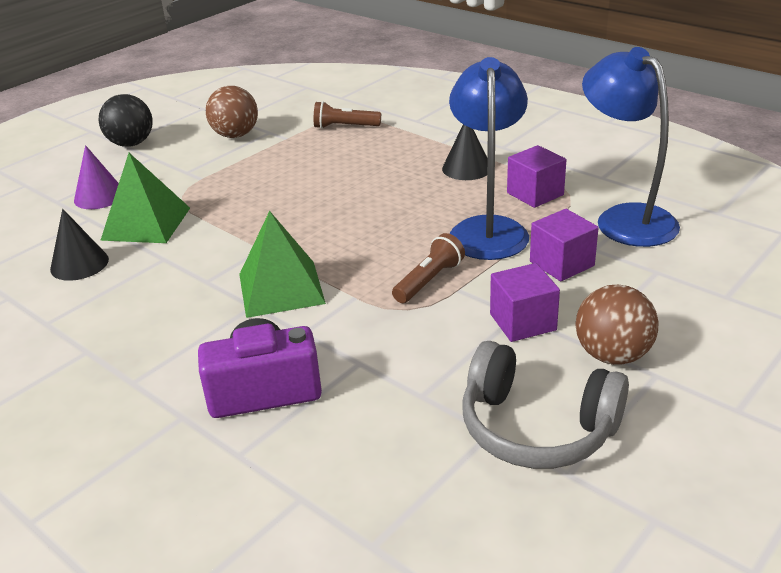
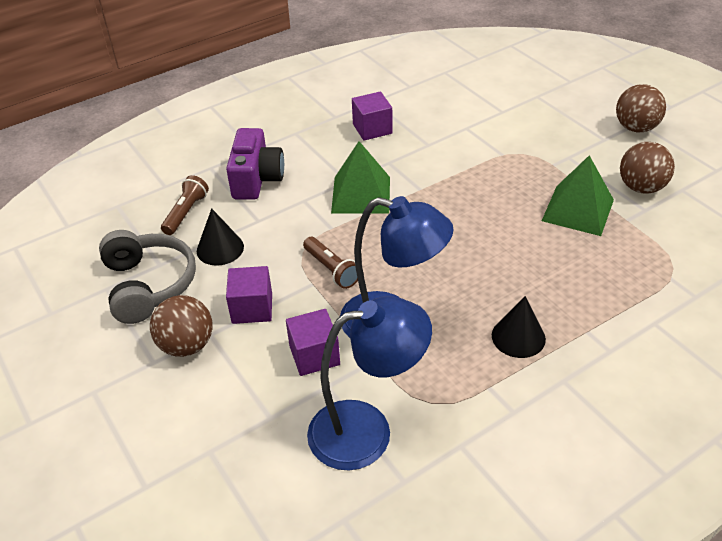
camera: 105 degrees right, 10 degrees up
black cone [50,209,109,281] -> black cone moved to [197,208,244,266]
purple cone [74,145,119,209] -> none
black ball [99,94,153,147] -> brown ball [616,84,666,132]
green pyramid [100,153,190,243] -> green pyramid moved to [542,155,614,236]
brown flashlight [314,101,381,129] -> brown flashlight moved to [161,175,209,235]
grey headphones [462,341,629,469] -> grey headphones turned 120 degrees clockwise [99,230,196,324]
purple cube [507,145,566,208] -> purple cube moved to [352,91,393,141]

